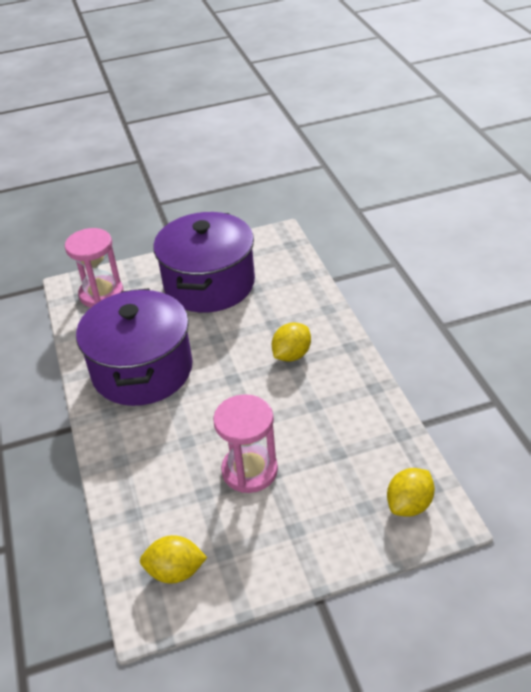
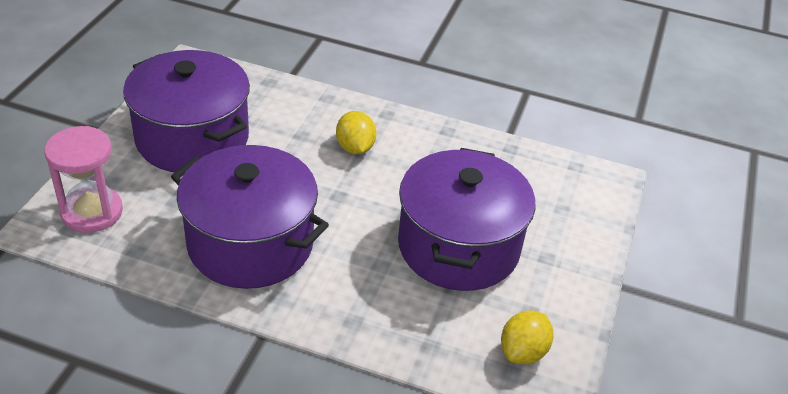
camera: 60 degrees left, 0 degrees up
pink hourglass [213,394,278,493] -> purple pot [398,148,535,291]
yellow lemon [387,468,435,517] -> none

